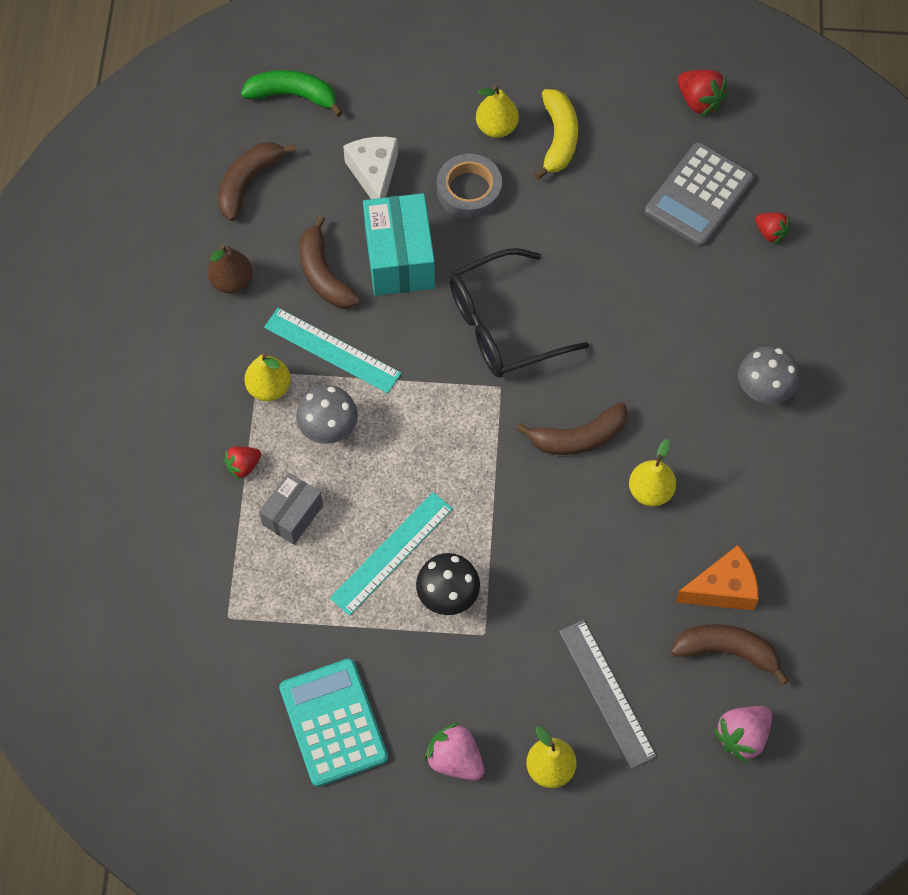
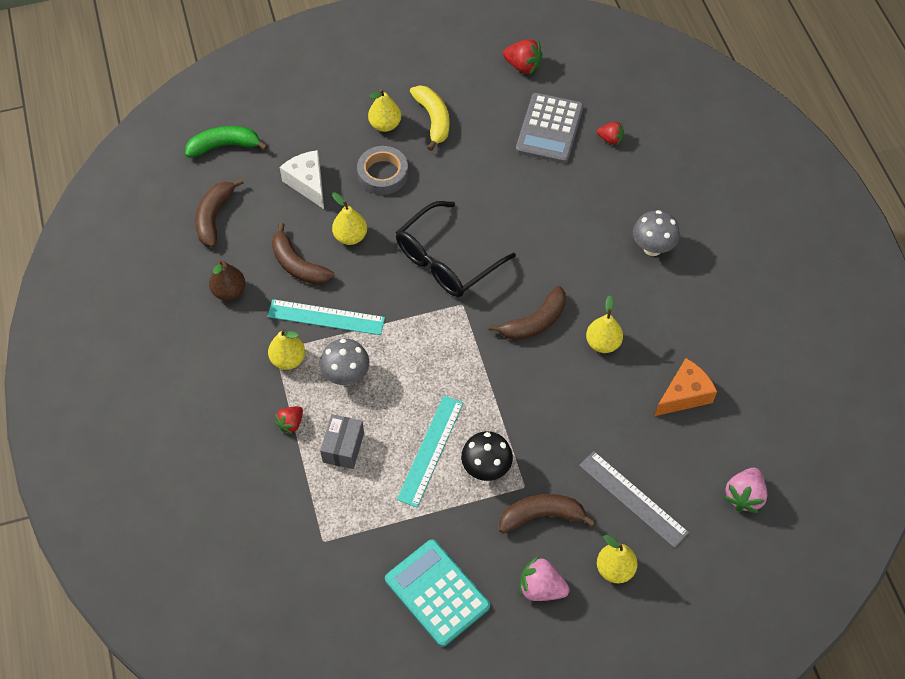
camera: 20 degrees left, 5 degrees down
turquoise box [363,193,435,296] -> yellow pear [332,192,367,245]
brown banana [671,624,789,685] -> brown banana moved to [499,494,596,533]

